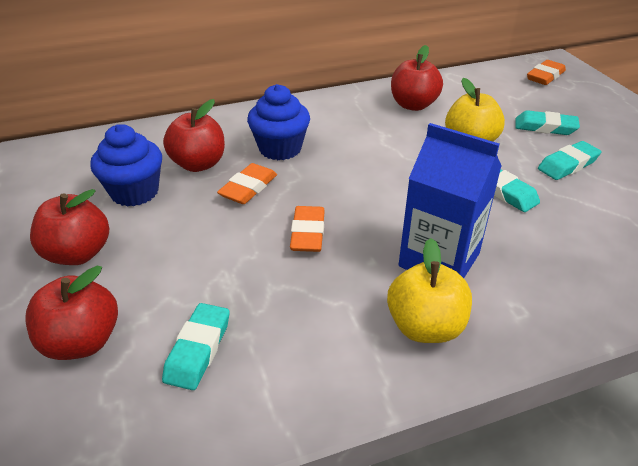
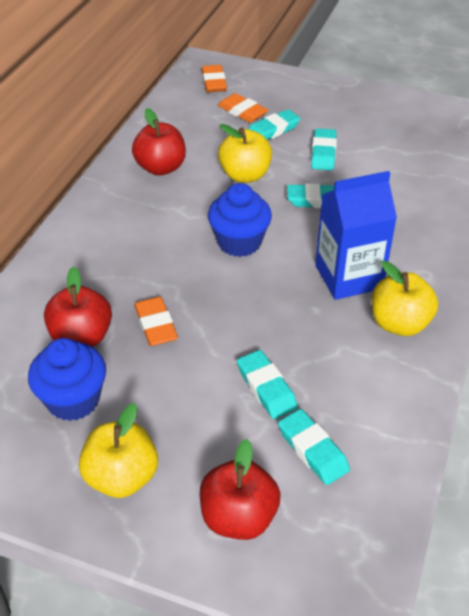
camera: 50 degrees left, 5 degrees up
red apple [30,189,109,265] -> yellow apple [79,403,158,498]
blue cupcake [247,84,310,160] -> blue cupcake moved to [208,183,272,257]
orange eraser [290,206,325,252] -> orange eraser moved to [217,93,268,123]
none -> turquoise eraser [237,350,298,419]

